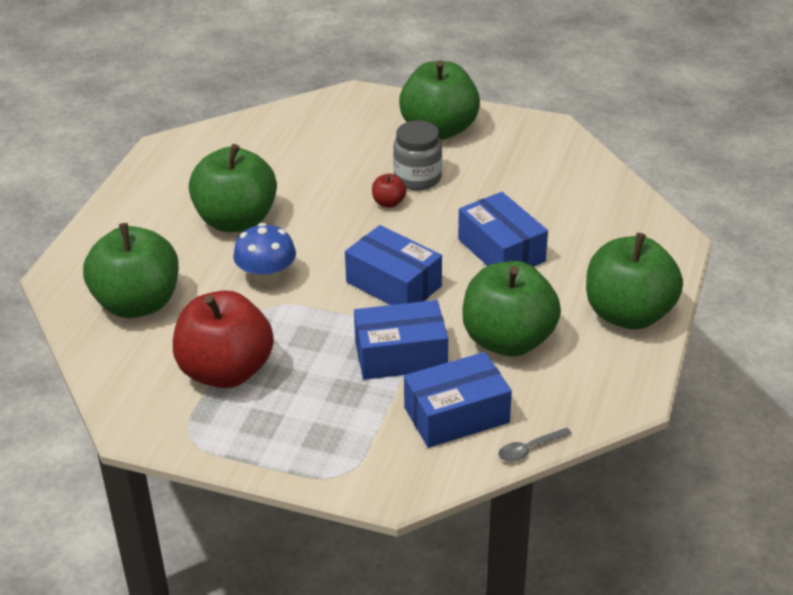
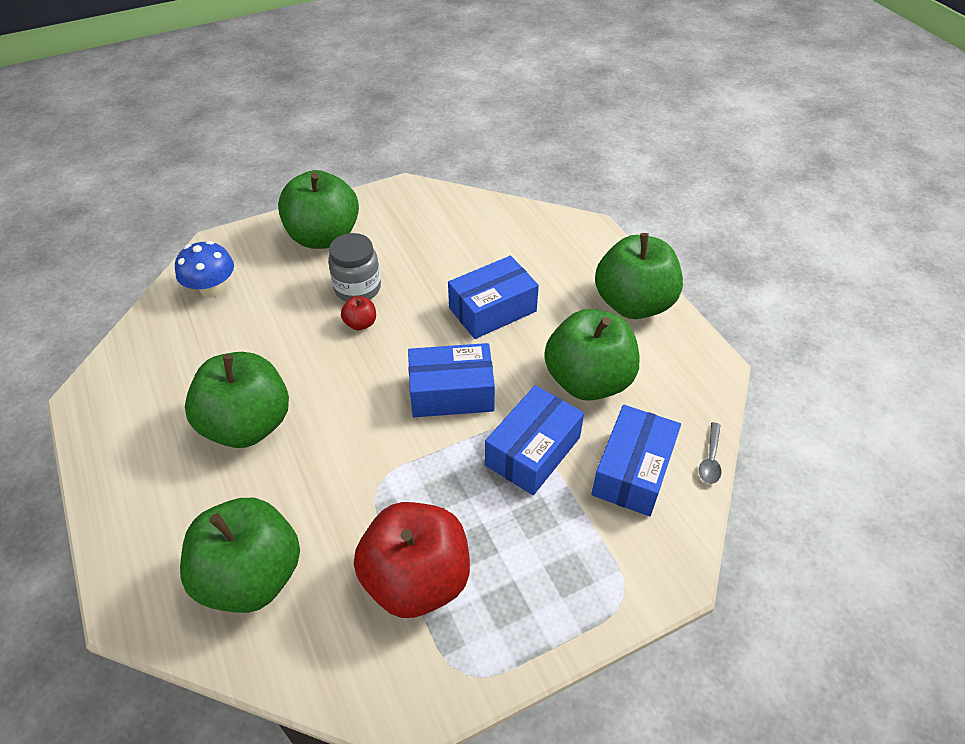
camera: 45 degrees left, 10 degrees up
blue mushroom [233,223,296,286] -> blue mushroom moved to [175,241,234,298]
blue box [458,192,548,267] -> blue box turned 45 degrees counterclockwise [448,256,539,339]

